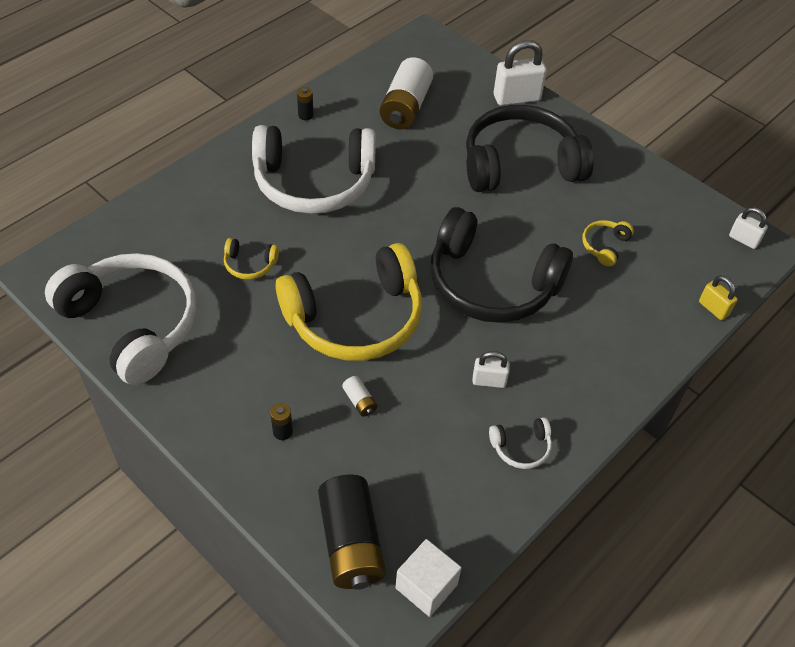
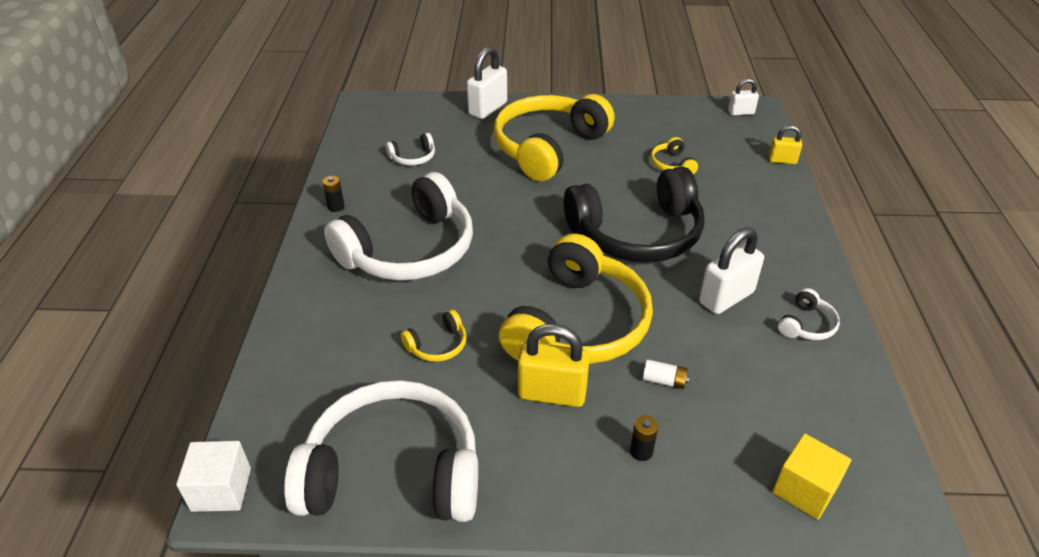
camera: 40 degrees left, 10 degrees down
black battery [318,474,386,590] -> yellow cube [772,433,851,520]
white battery [380,57,433,129] -> white headphones [386,133,435,165]
white cube [396,539,462,617] -> white cube moved to [176,441,251,512]
black headphones [466,105,594,192] -> yellow headphones [494,94,615,181]
white padlock [472,351,510,388] -> white padlock [699,227,764,314], size x1.75
none -> yellow padlock [518,324,590,407]

